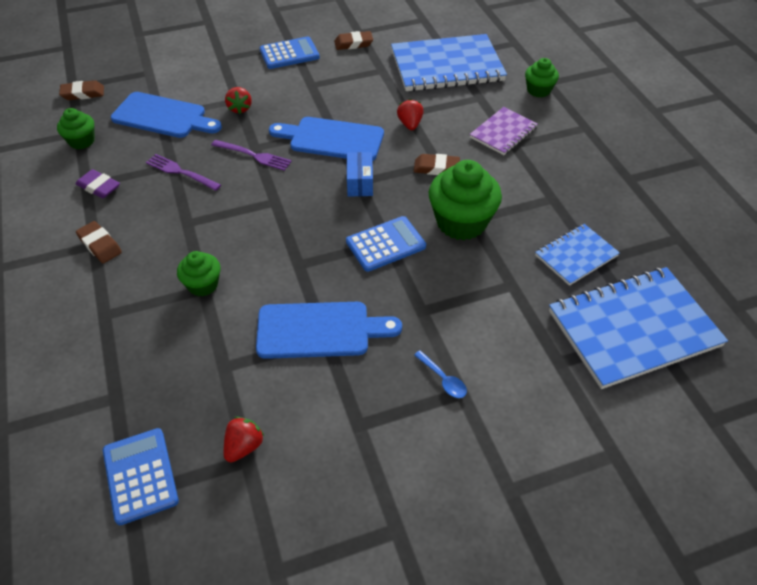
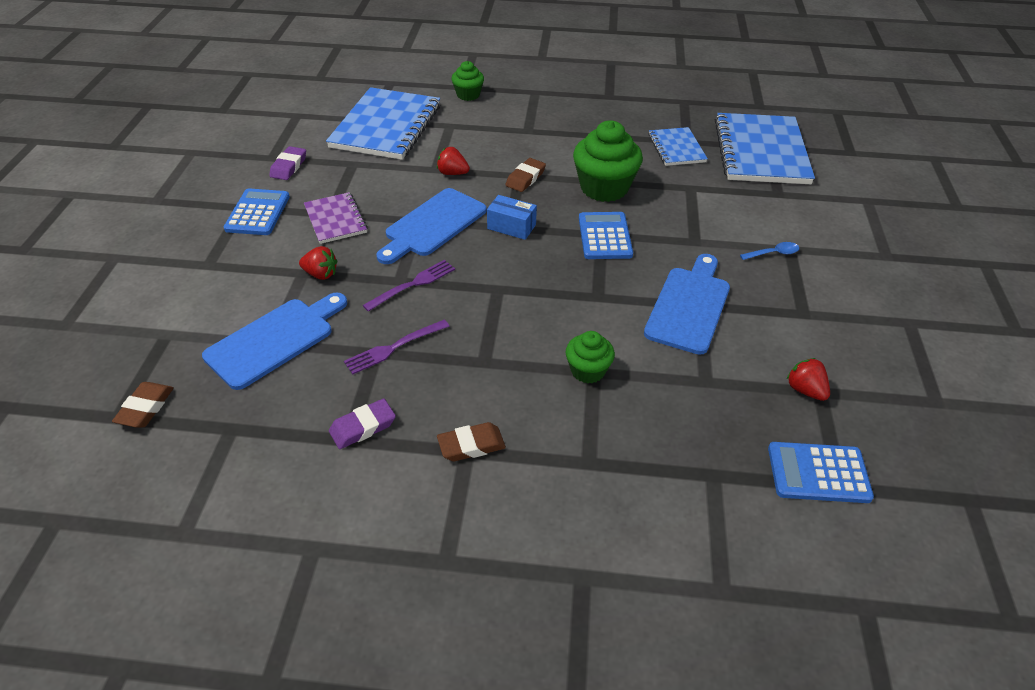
camera: 65 degrees left, 5 degrees down
green cupcake [57,108,95,149] -> none
brown eraser [334,31,373,50] -> purple eraser [269,146,306,180]
purple notebook [470,107,538,155] -> purple notebook moved to [304,192,368,244]

